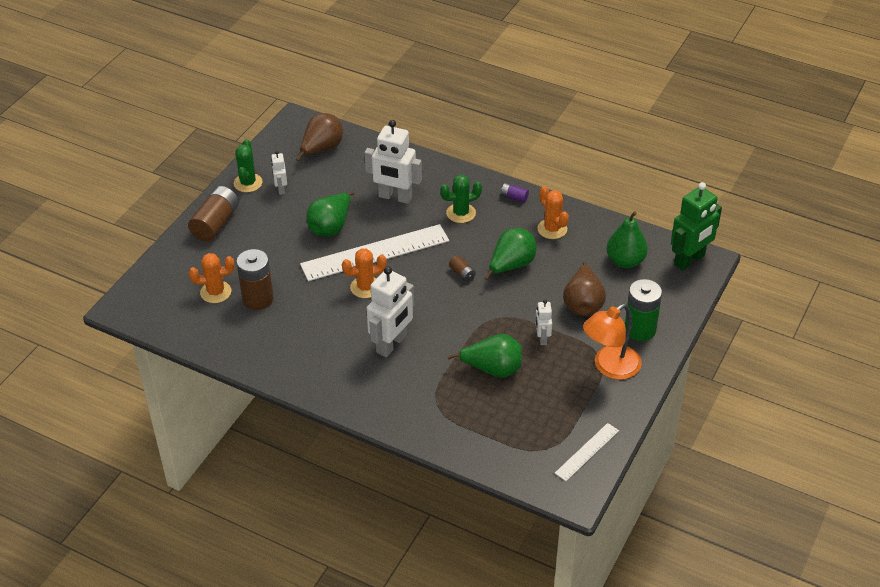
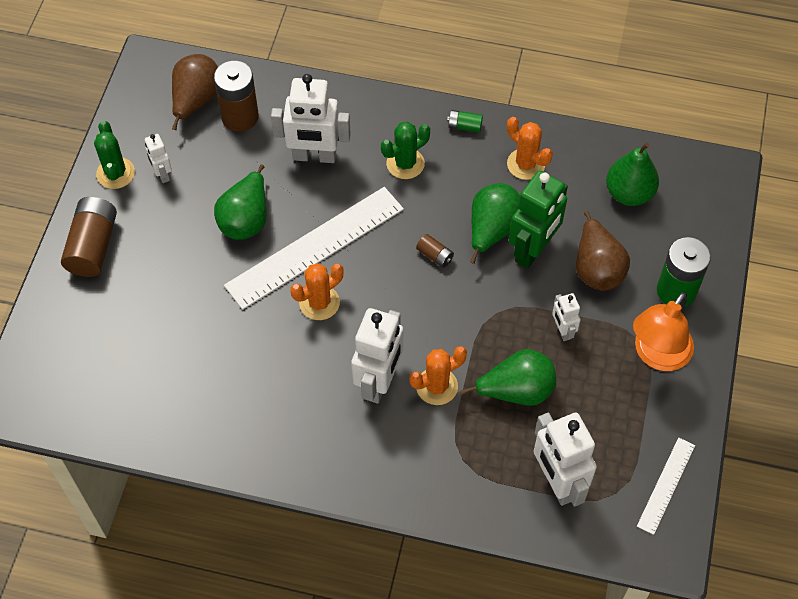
camera: 15 degrees left, 15 degrees up
orange cactus [189,253,235,303] -> orange cactus moved to [409,346,467,405]
brown battery [236,249,274,310] -> brown battery moved to [214,61,259,132]
purple battery [501,183,529,203] -> green battery [447,110,483,132]
green robot [671,182,722,271] -> green robot moved to [509,170,568,269]
none -> white robot [534,413,597,507]

